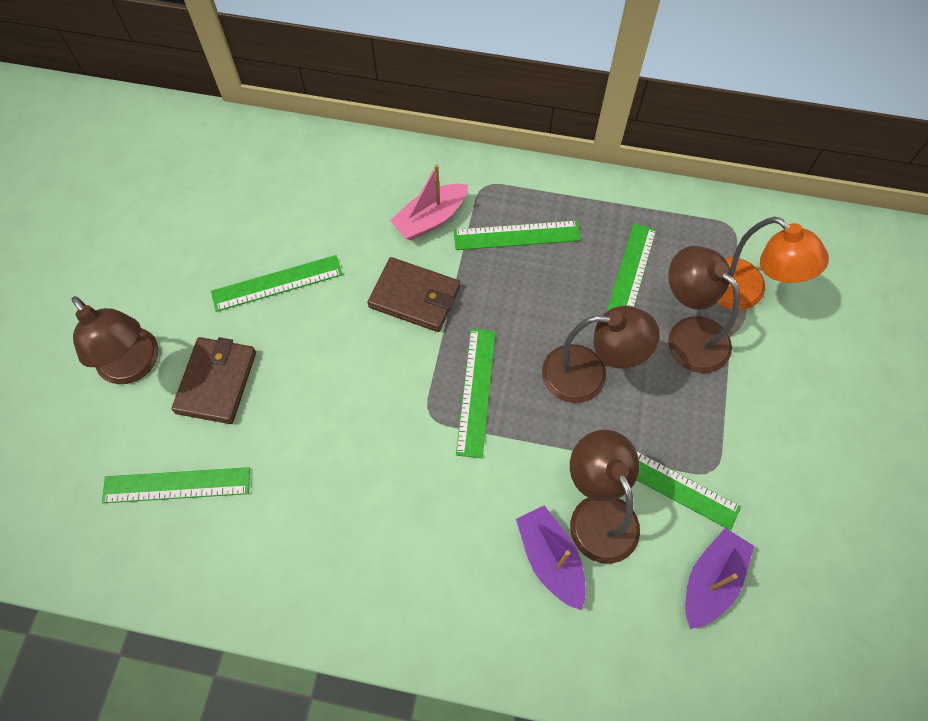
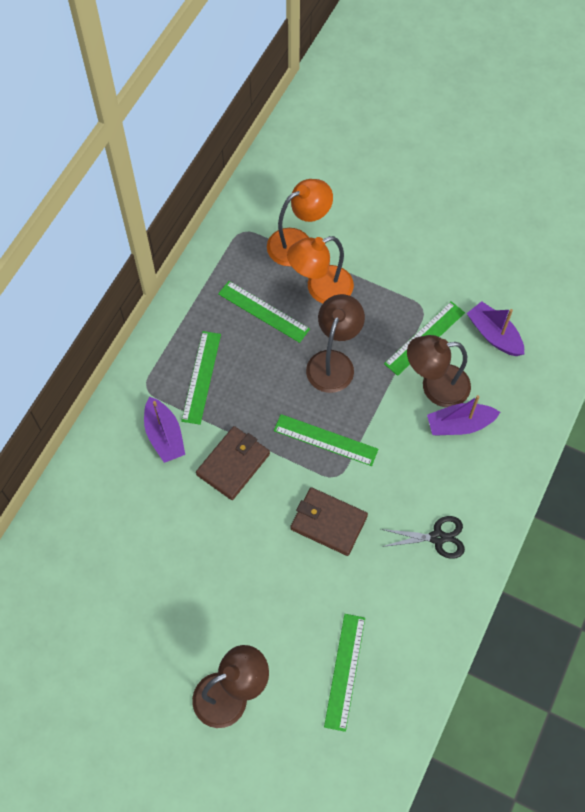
camera: 75 degrees left, 0 degrees up
brown wallet [171,337,256,424] -> brown wallet moved to [290,487,368,556]
green ruler [211,255,343,312] -> none
pink boat [390,164,468,240] -> purple boat [144,397,185,463]
brown lamp [668,246,740,373] -> orange lamp [287,236,354,304]
none -> black scissors [381,516,465,559]

